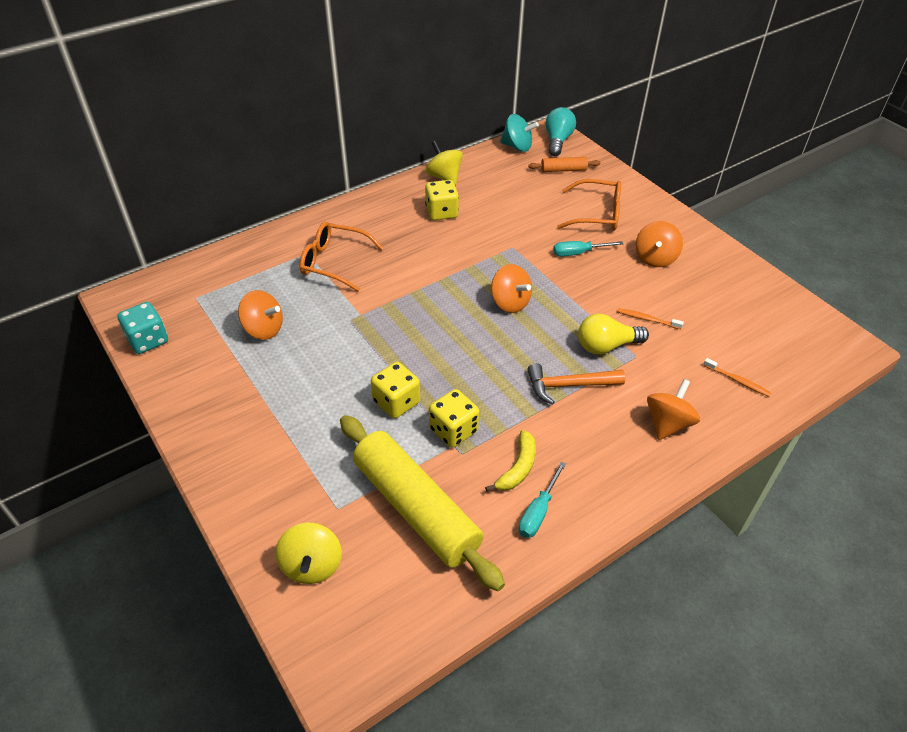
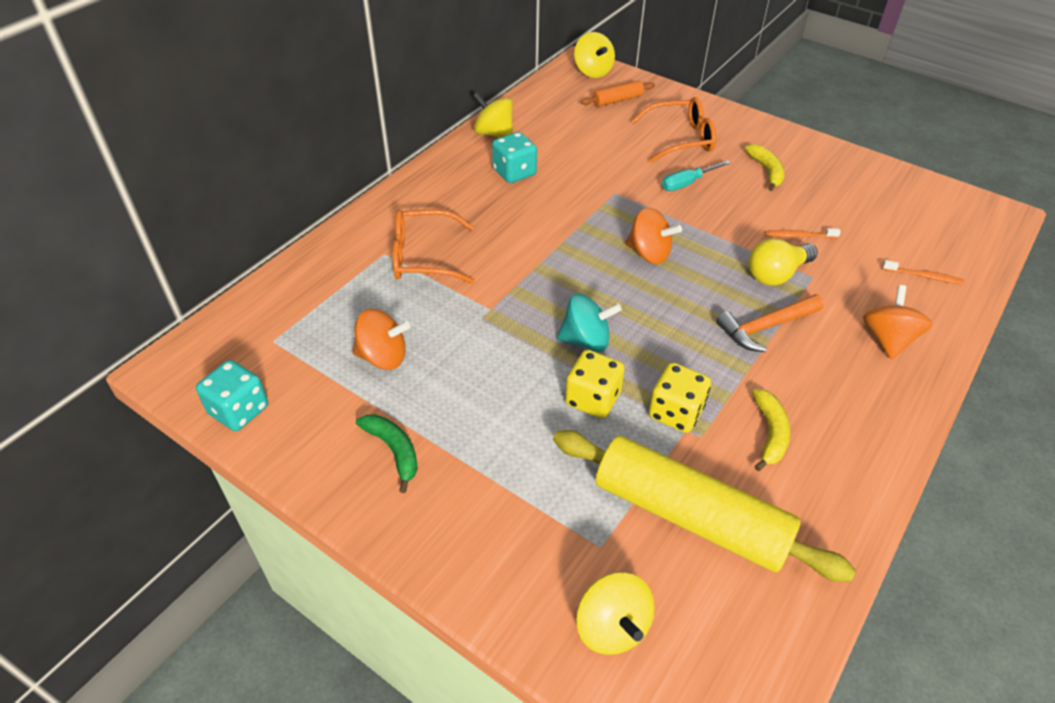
camera: 20 degrees left, 0 degrees up
yellow dice [425,180,459,220] -> turquoise dice [492,132,537,183]
turquoise spinning top [500,114,539,152] -> turquoise spinning top moved to [557,294,622,352]
turquoise screwdriver [519,462,566,538] -> none
turquoise light bulb [545,107,576,156] -> yellow spinning top [574,32,615,78]
orange spinning top [636,221,683,267] -> yellow banana [745,144,785,191]
none -> green banana [356,415,418,493]

